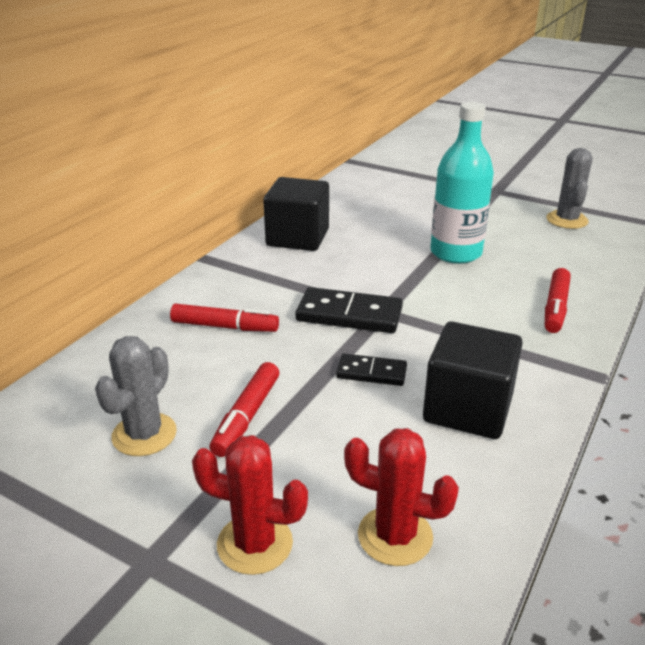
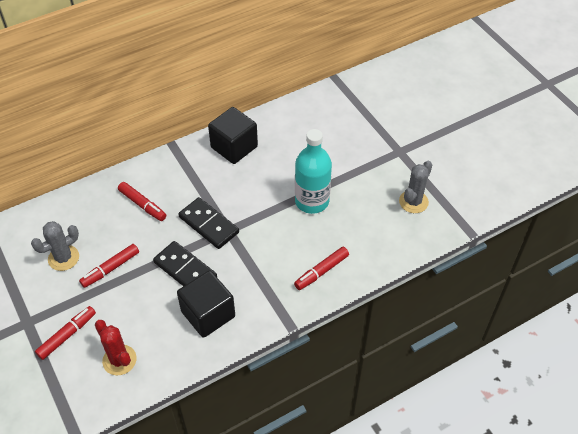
camera: 30 degrees right, 20 degrees up
red cactus [192,435,308,575] -> red marker [35,306,96,360]
black domino [336,354,407,386] -> black domino [153,241,217,286], size x1.67

